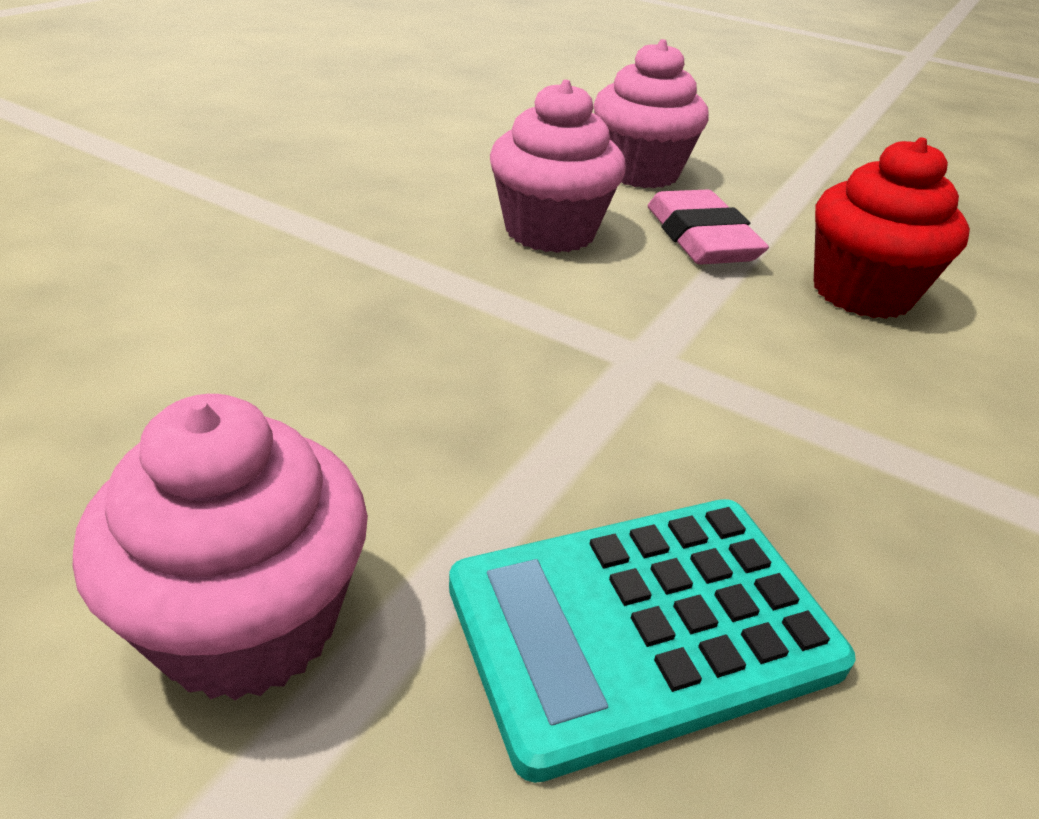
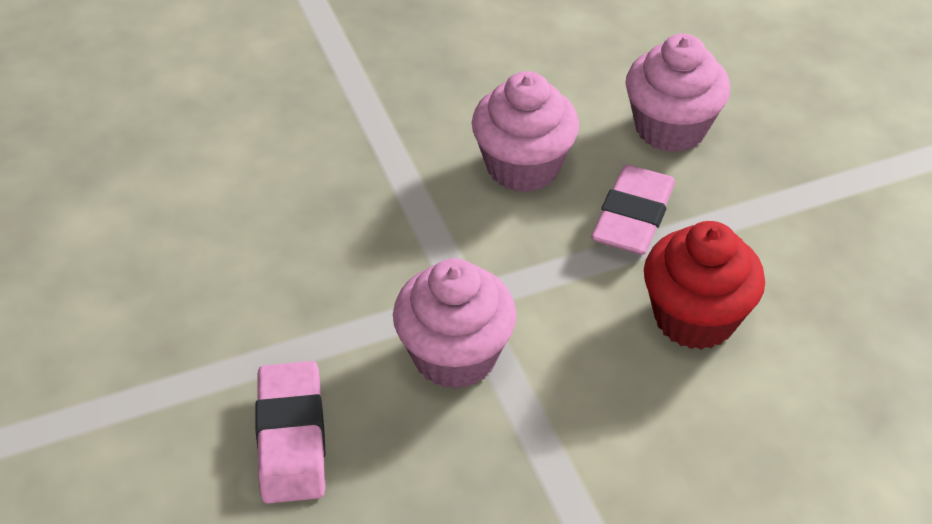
camera: 40 degrees right, 10 degrees up
pink cupcake [73,394,368,700] -> pink cupcake moved to [393,258,517,389]
turquoise calculator [449,499,856,783] -> pink eraser [255,361,325,504]

